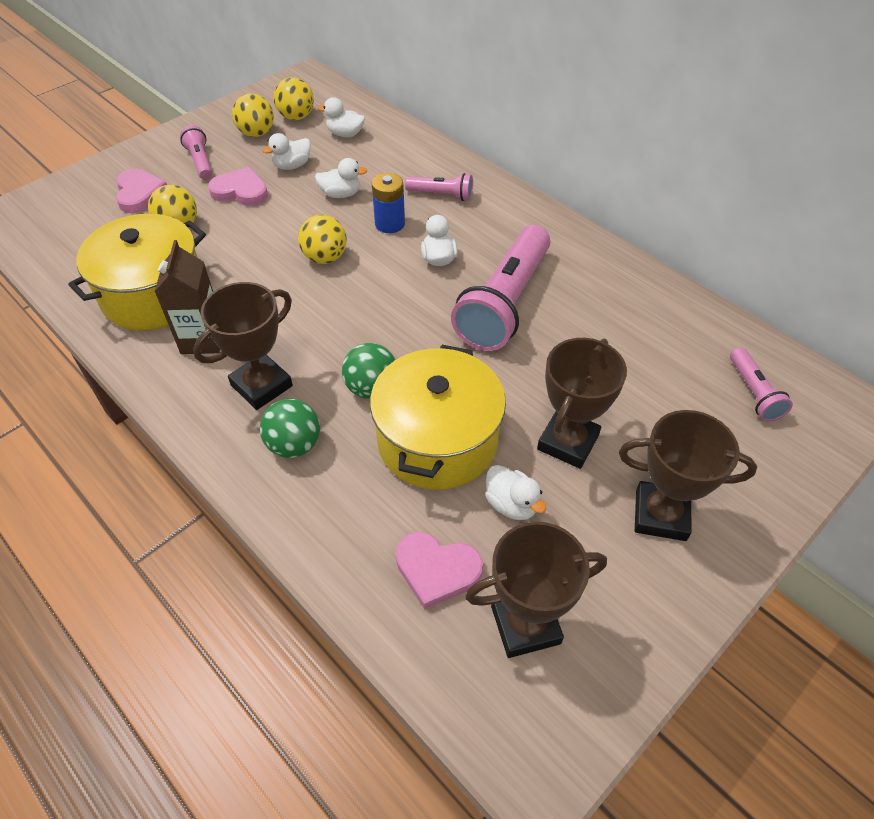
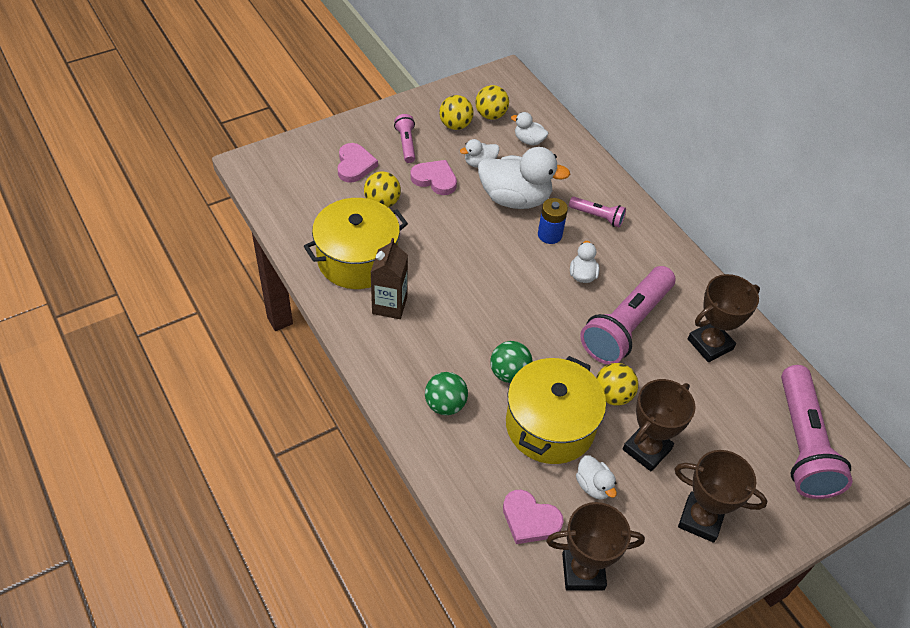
camera: 10 degrees right, 0 degrees up
brown trophy [193,282,293,410] -> brown trophy moved to [688,274,760,362]
yellow ball [298,215,347,264] -> yellow ball moved to [596,363,638,406]
white duck [315,158,367,198] -> white duck [478,147,570,209], size x2.08
pink flashlight [730,347,793,422] -> pink flashlight [781,365,852,499], size x2.09

